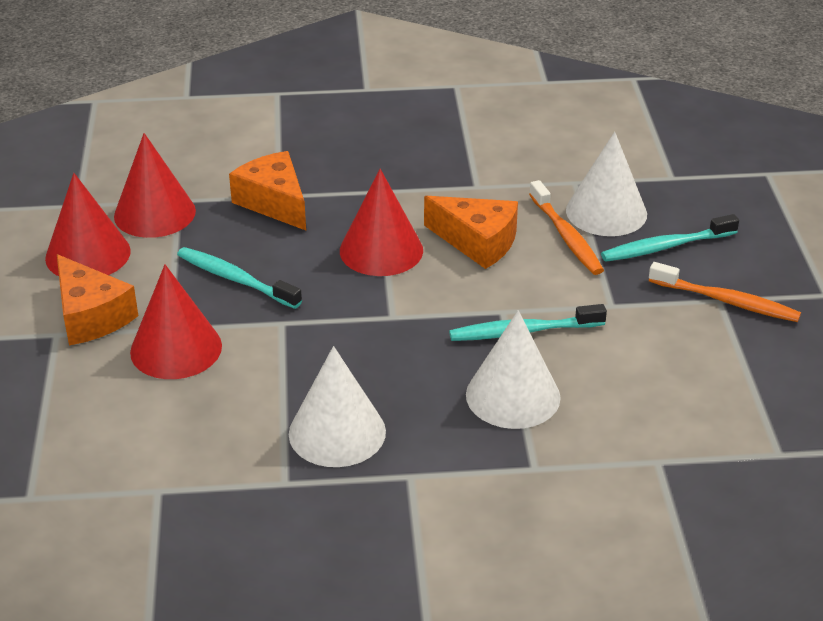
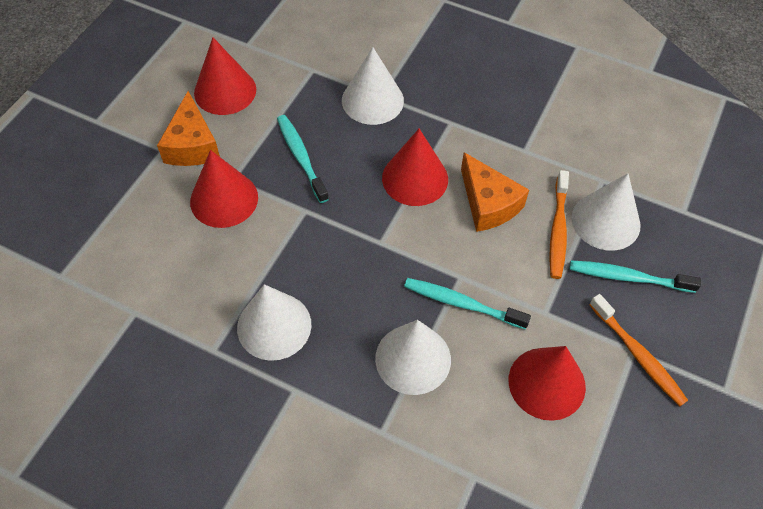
camera: 30 degrees right, 20 degrees up
red cone [114,133,196,238] -> red cone moved to [509,346,586,421]
orange cheese [229,151,306,230] -> white cone [342,47,404,125]

